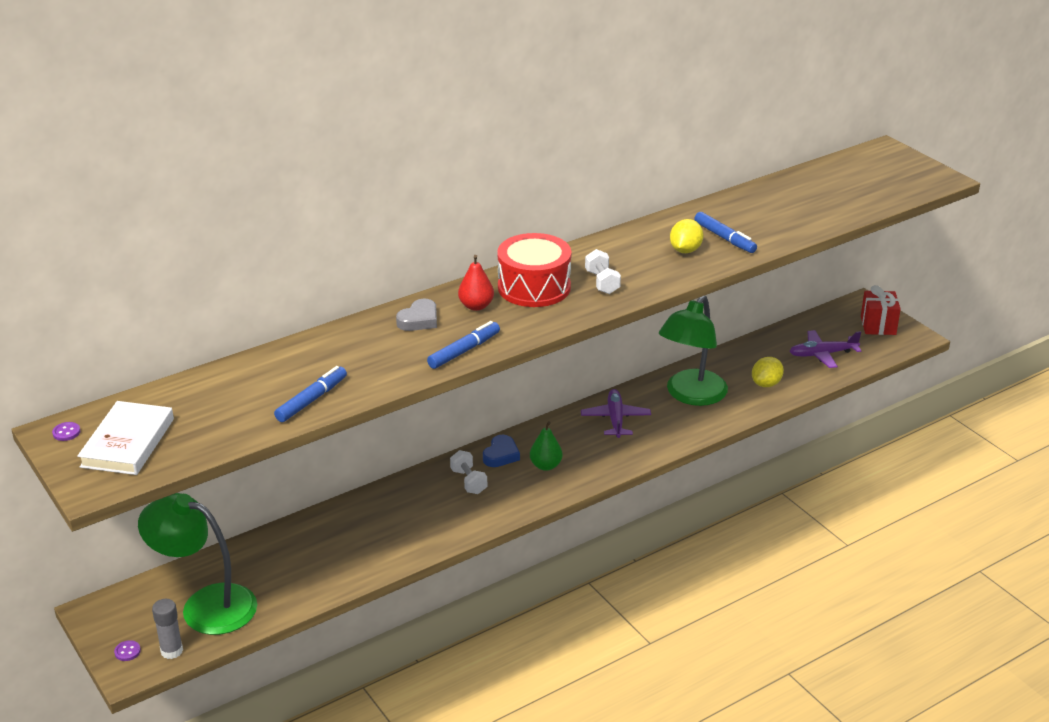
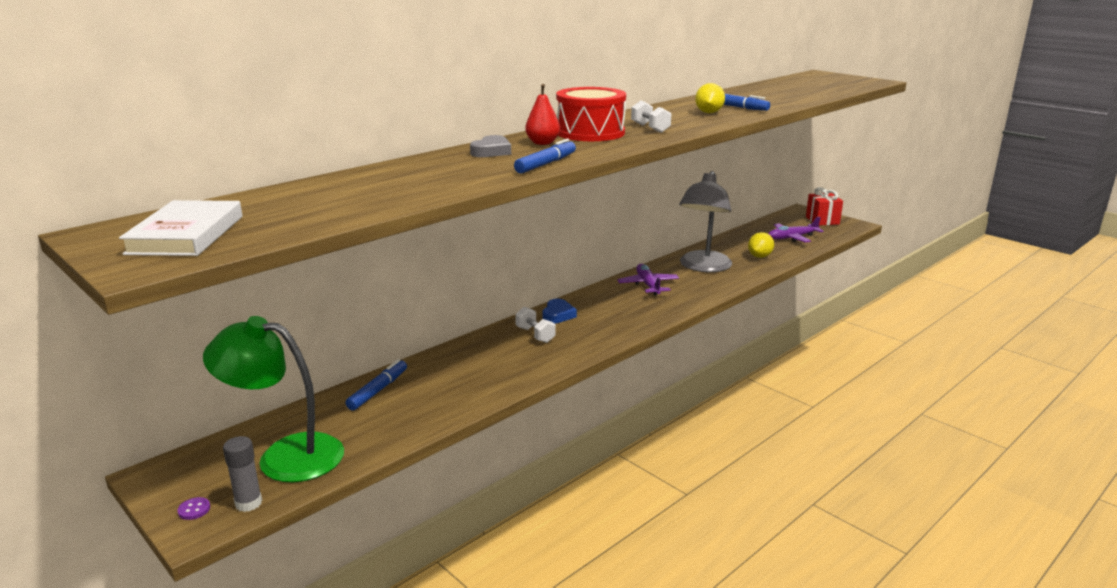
camera: 10 degrees left, 10 degrees down
purple button [52,422,80,441] -> none
blue marker [274,366,347,422] -> blue marker moved to [345,359,407,411]
green pear [530,421,563,471] -> none
green lamp [659,296,728,406] -> grey lamp [679,171,732,272]

